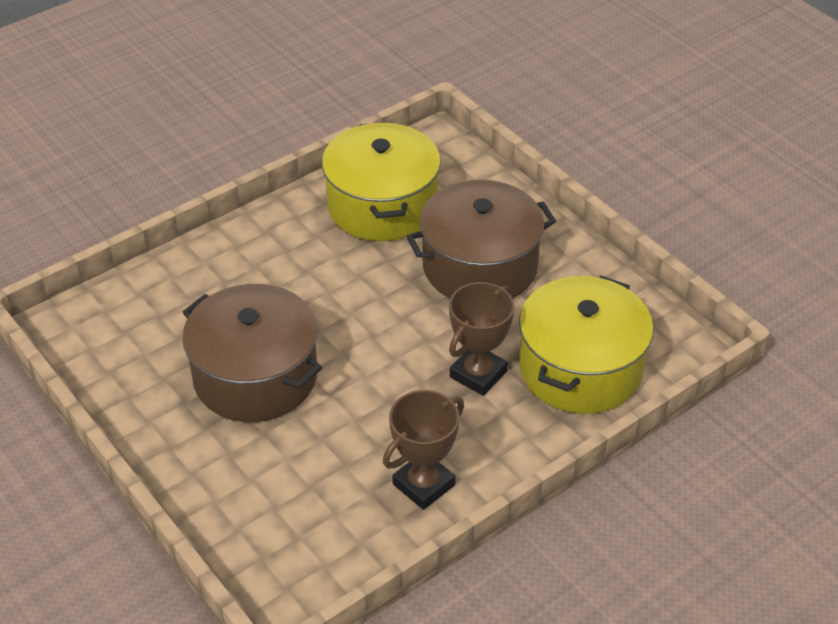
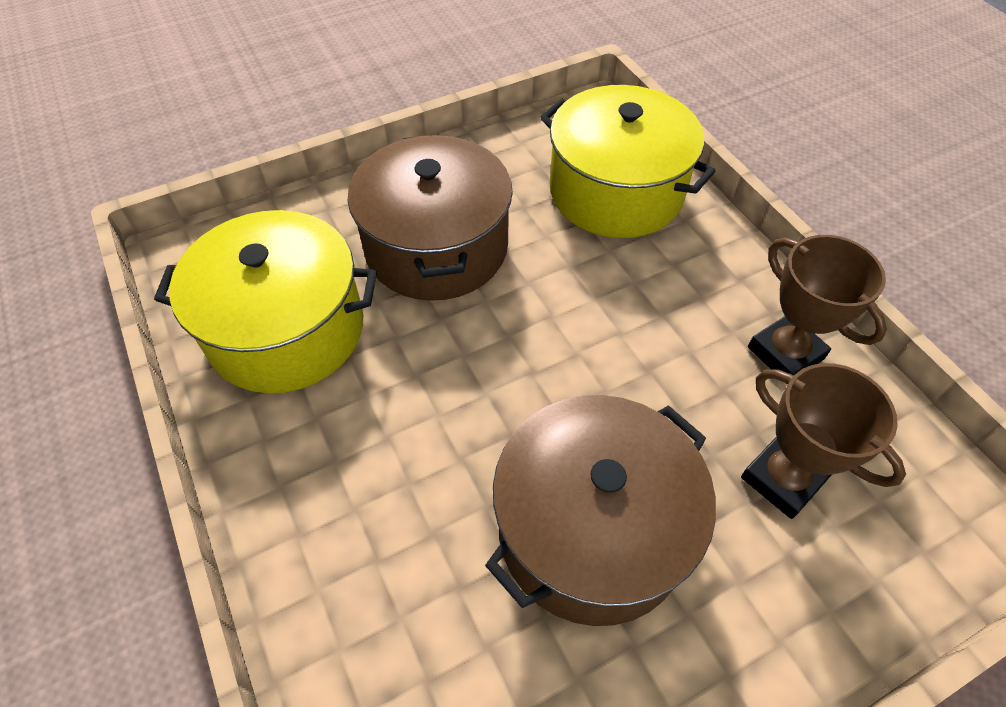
camera: 80 degrees left, 10 degrees up
brown trophy [449,282,514,396] -> brown trophy moved to [741,363,906,519]

